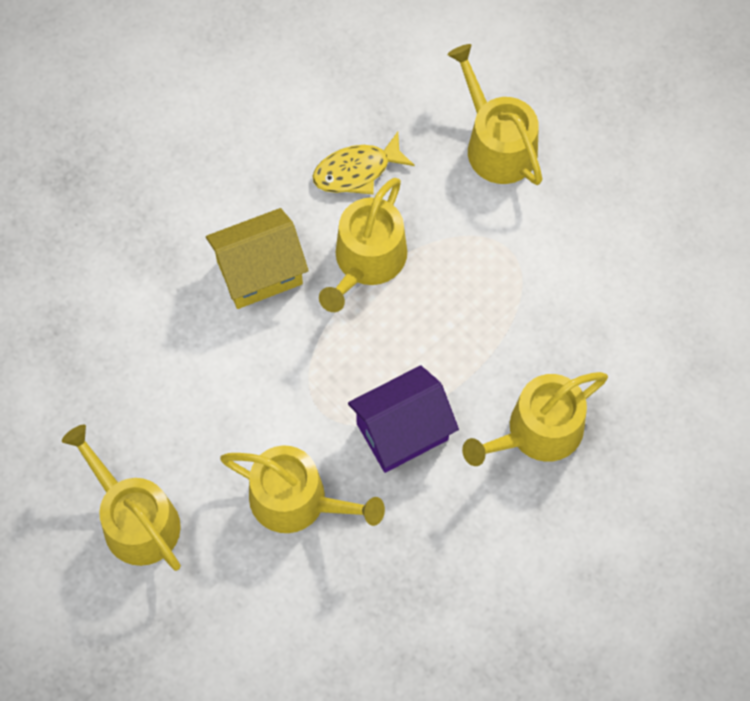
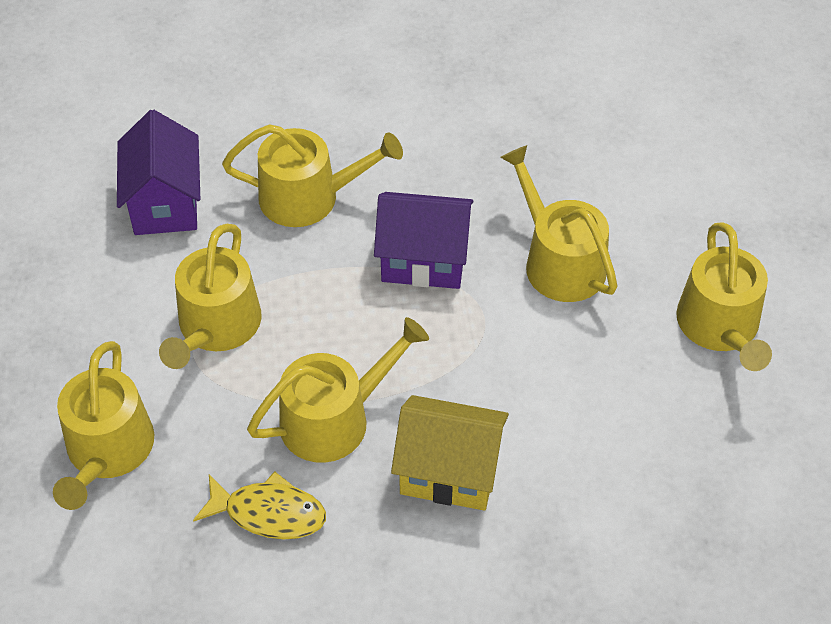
camera: 145 degrees left, 15 degrees down
none -> purple house [117,110,200,235]
none -> yellow watering can [159,224,262,369]

